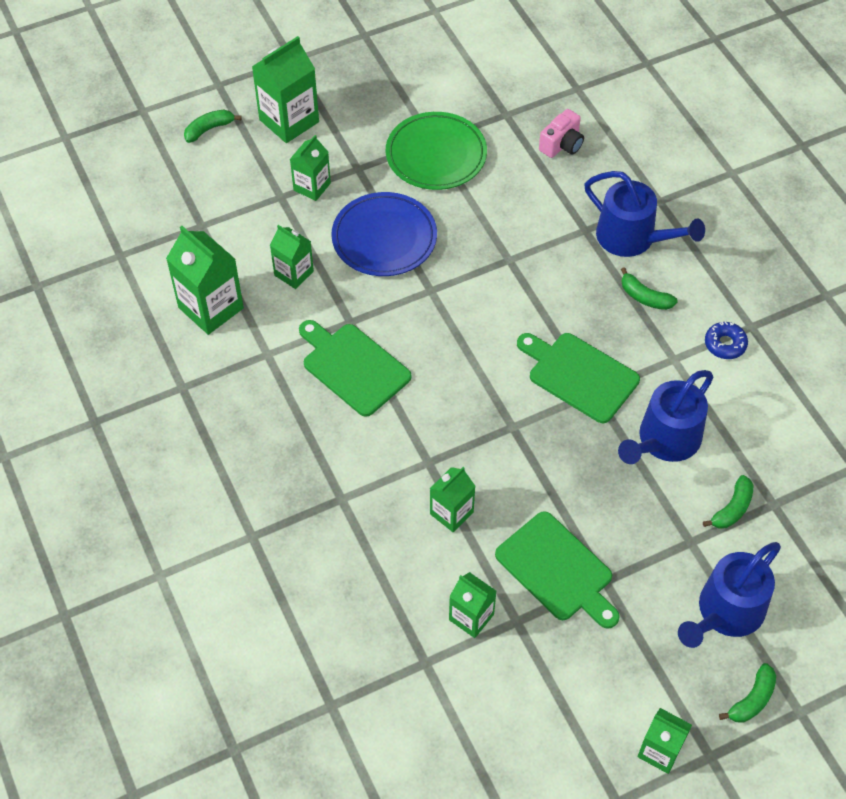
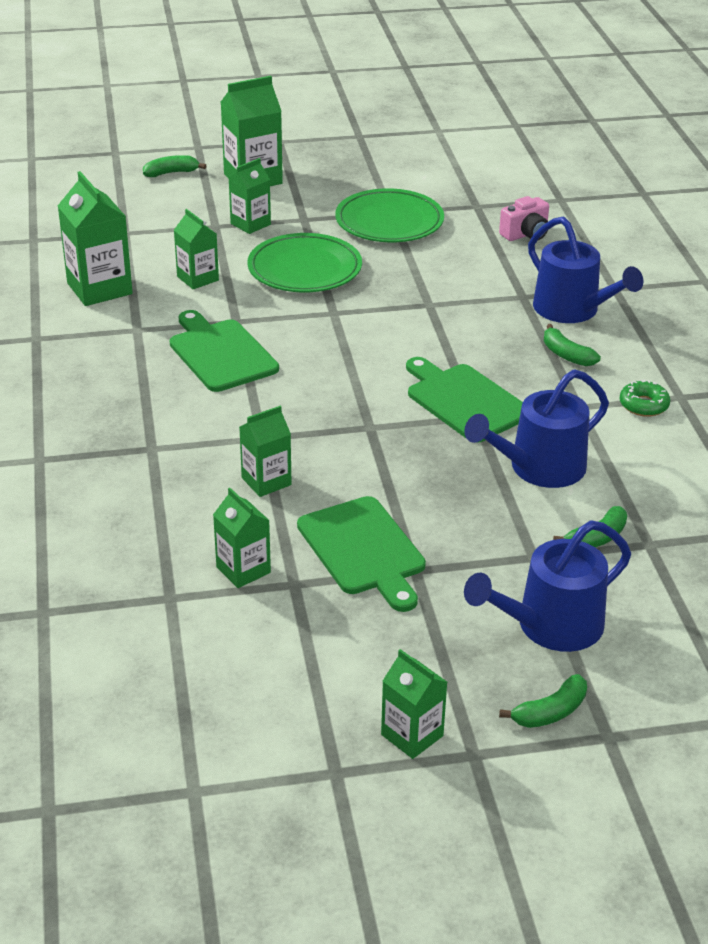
camera: 15 degrees right, 20 degrees down
blue plate [331,192,437,276] -> green plate [247,233,362,292]
blue donut [705,321,748,359] -> green donut [619,379,670,417]

